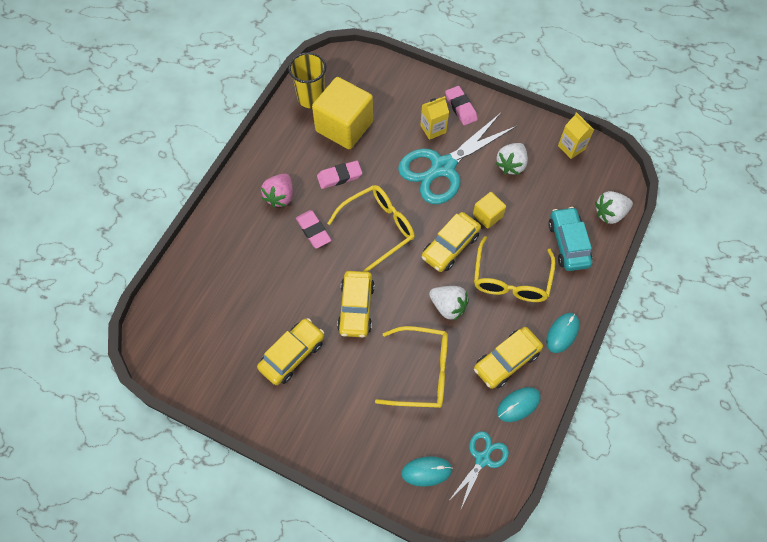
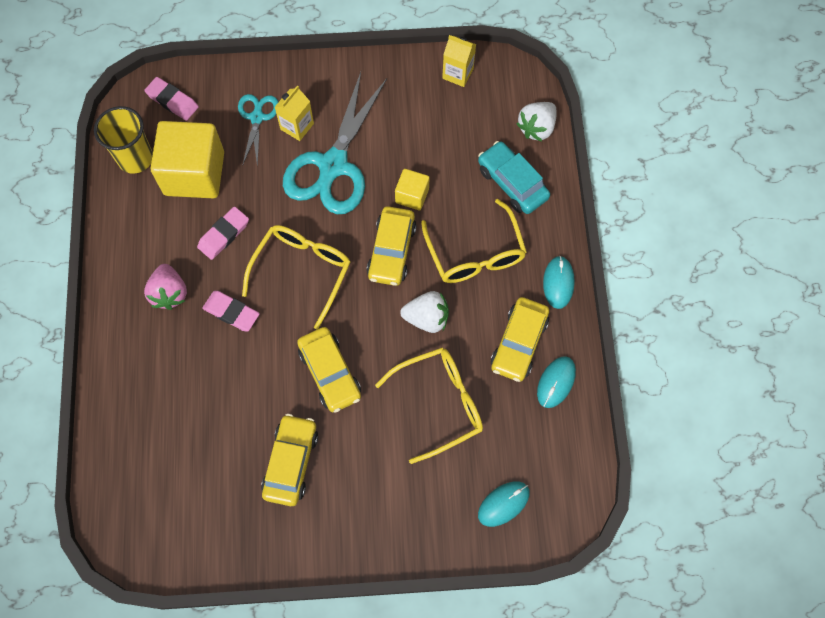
camera: 30 degrees left, 5 degrees up
pink eraser [445,86,478,126] -> pink eraser moved to [144,77,199,121]
turquoise scissors [450,431,509,508] -> turquoise scissors moved to [238,94,278,167]
white strawberry [496,143,528,175] -> none

